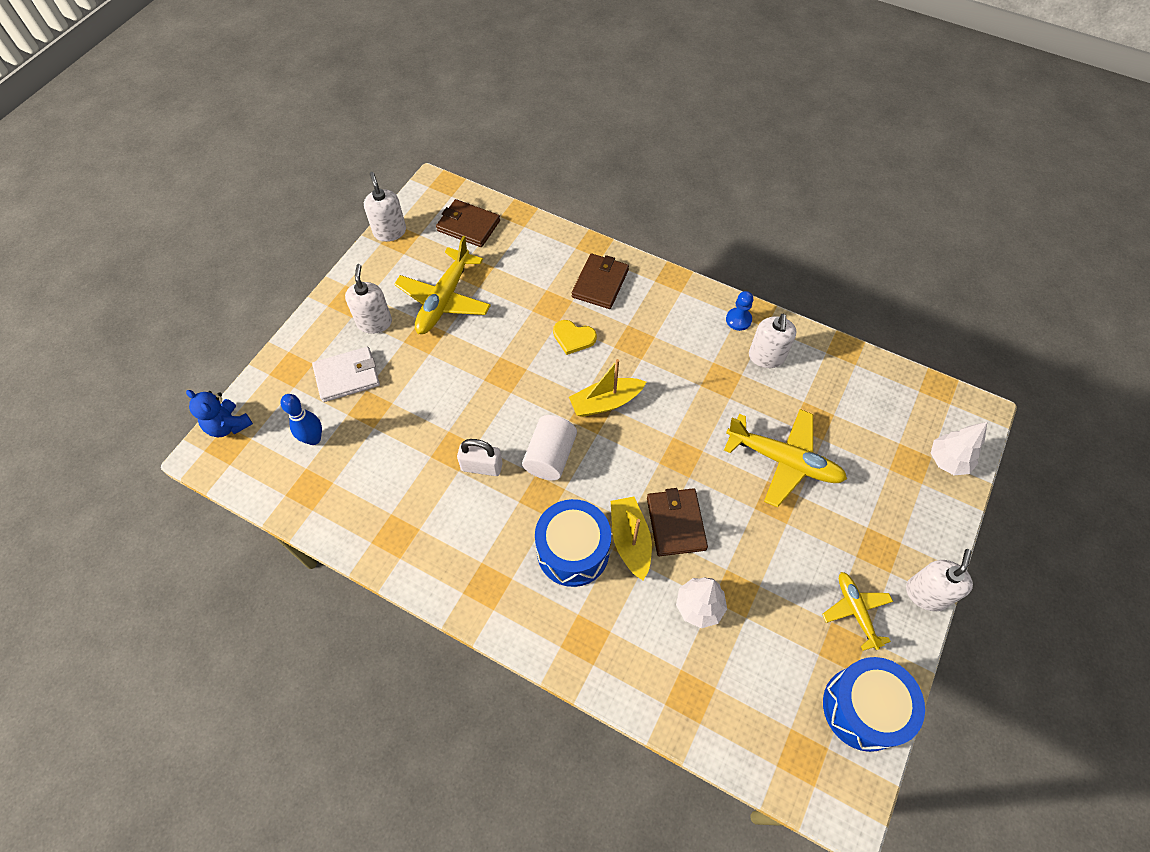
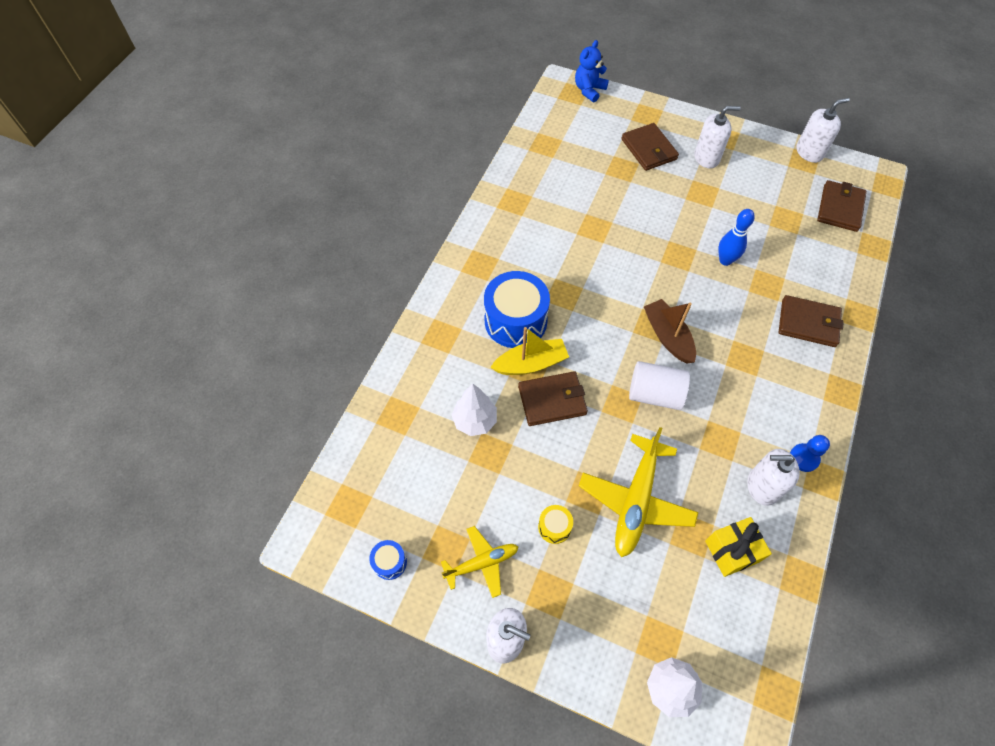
camera: 85 degrees right, 0 degrees up
blue bowling pin [281,394,322,445] -> blue bowling pin moved to [718,209,755,266]
white wallet [312,347,380,402] -> brown wallet [621,123,679,171]
yellow plane [394,236,491,334] -> none
white padlock [457,439,503,476] -> none
white cylinder [522,415,577,480] -> white cylinder moved to [629,361,690,410]
yellow heart [553,320,597,355] -> none
yellow boat [569,359,646,417] -> brown boat [644,299,696,364]
blue drum [823,657,925,752] -> blue drum [369,540,407,580], size x0.45
none -> yellow drum [538,505,573,544]
none -> yellow gift [705,517,772,577]

